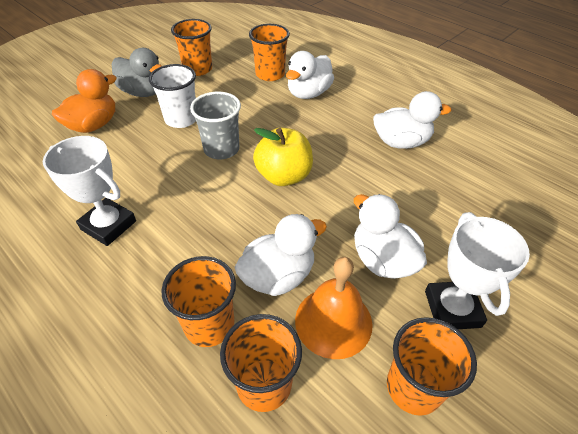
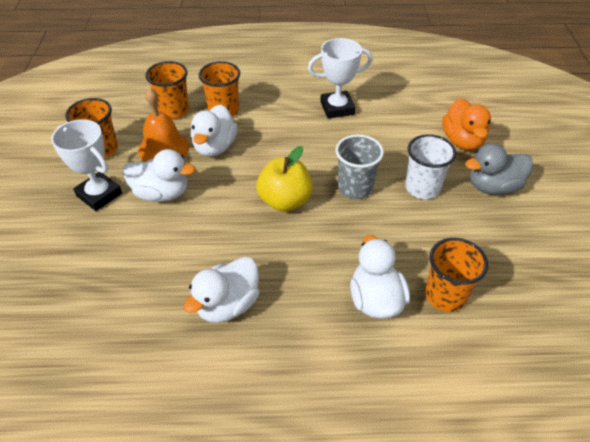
camera: 135 degrees right, 0 degrees up
orange cup [171,19,212,76] -> none

